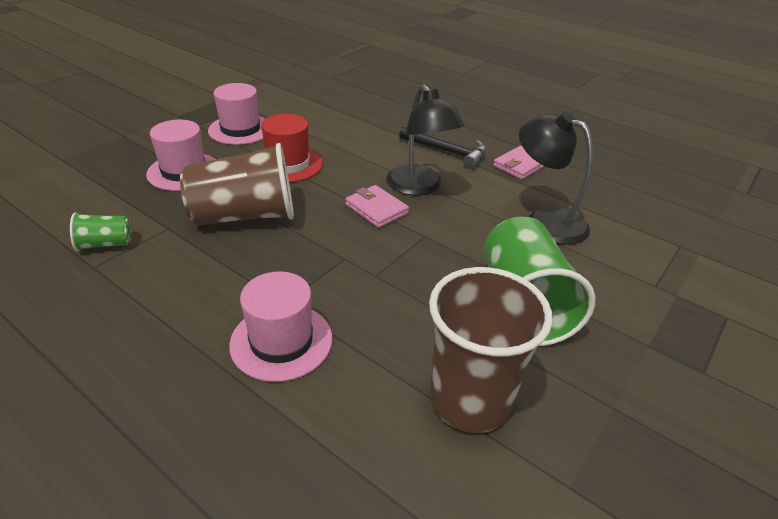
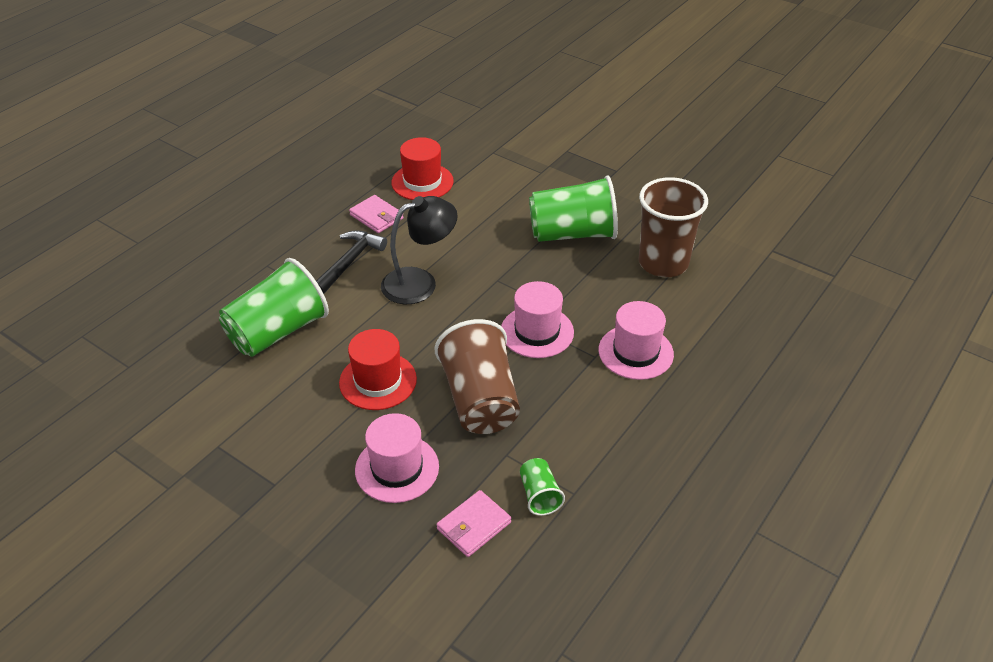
camera: 90 degrees left, 5 degrees up
pink hat [208,83,265,145] -> pink hat moved to [501,281,574,358]
pink wallet [345,185,409,228] -> pink wallet moved to [437,490,511,557]
black lamp [519,112,593,245] -> none
none -> green cup [219,258,329,357]
none -> red hat [391,137,454,200]

